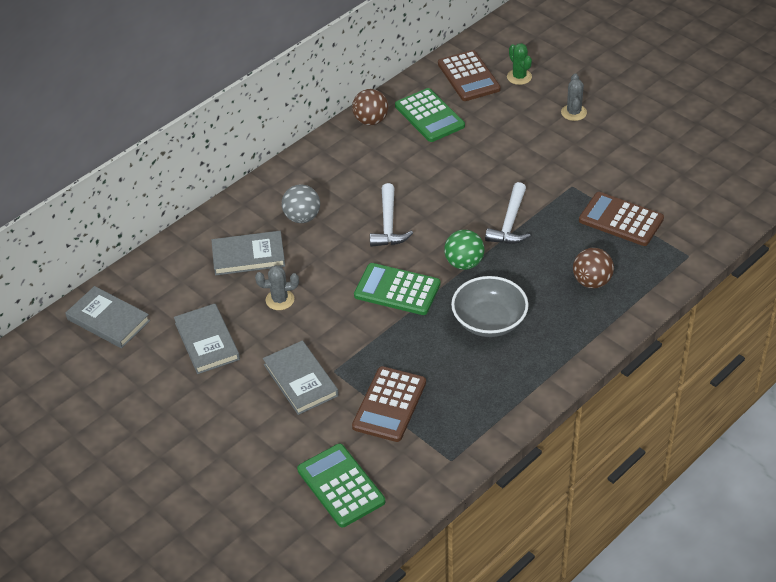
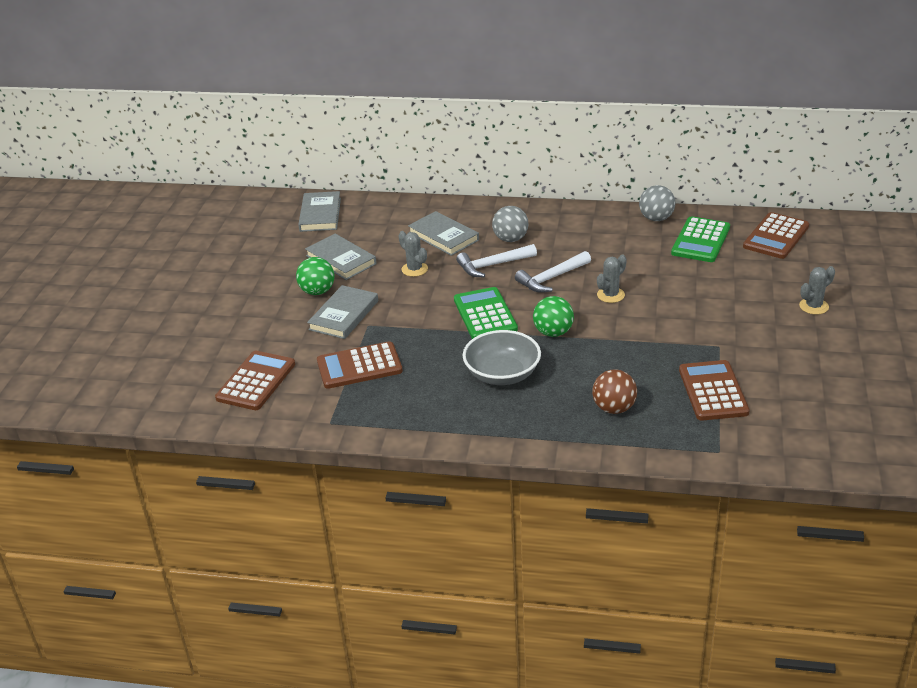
camera: 55 degrees right, 10 degrees down
grey book [174,304,240,374] -> grey book turned 75 degrees counterclockwise [305,234,376,280]
green calculator [297,444,385,527] -> brown calculator [215,350,295,410]
brown ball [352,89,388,125] -> grey ball [639,185,675,221]
white hammer [485,182,531,244] -> white hammer moved to [456,244,537,277]
green cactus [507,43,532,85] -> none
none -> green ball [296,257,334,295]
none -> grey cactus [597,255,626,303]

